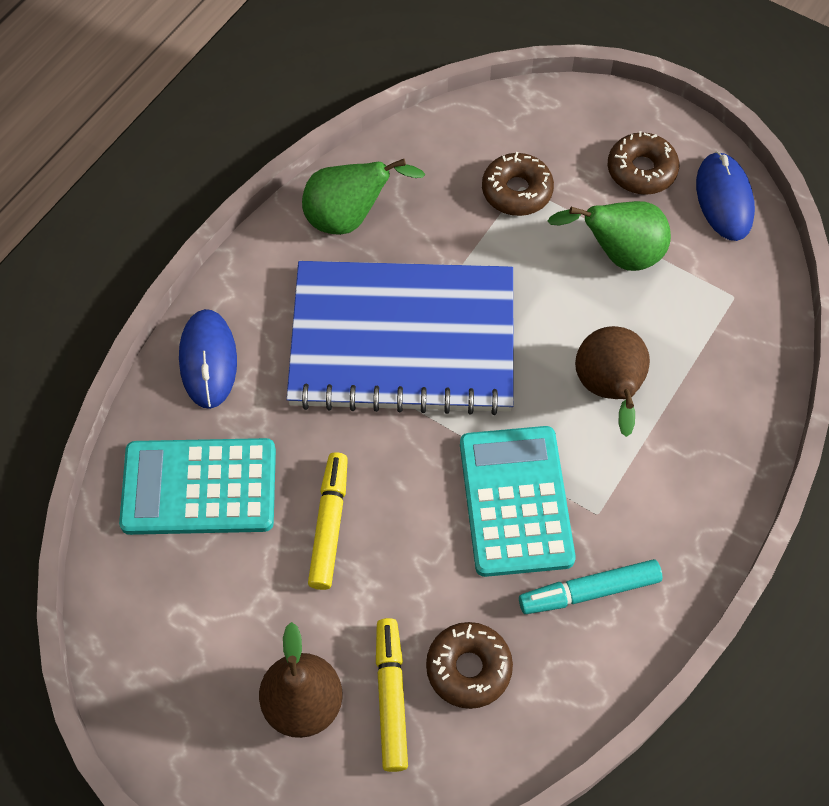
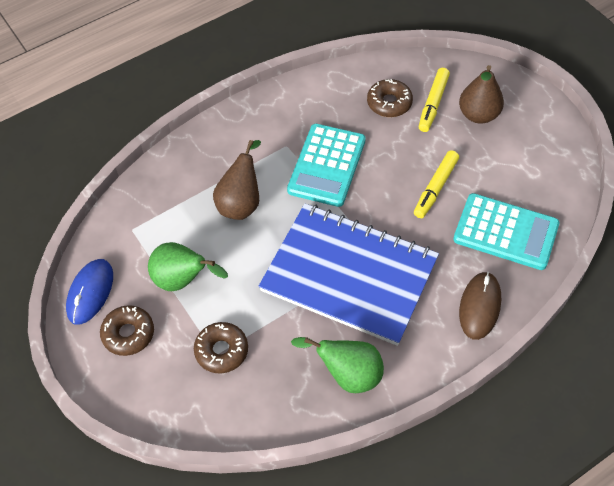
camera: 155 degrees left, 5 degrees down
blue mouse [179,309,237,409] -> brown mouse [459,272,501,340]
turquoise marker [519,559,662,614] -> none

